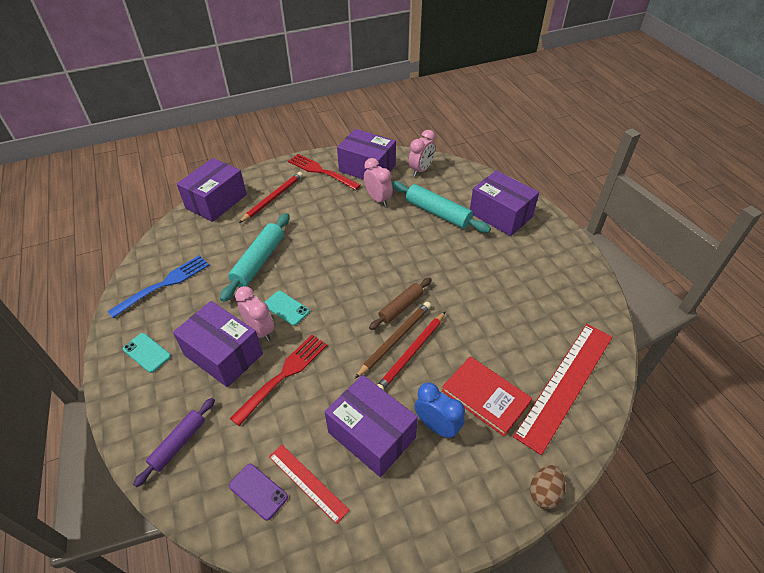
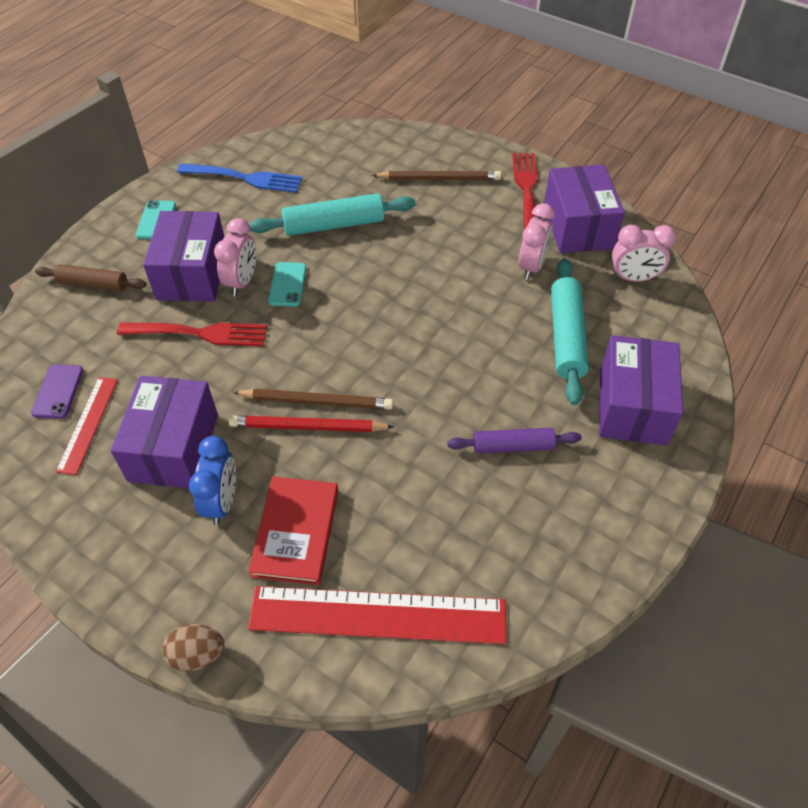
camera: 55 degrees right, 5 degrees up
purple rolling pin [133,398,215,487] -> purple rolling pin moved to [447,428,582,454]
purple box [177,158,247,222] -> none
red pencil [239,172,303,223] -> brown pencil [372,171,501,180]
brown rolling pin [369,277,432,330] -> brown rolling pin moved to [35,264,146,291]

